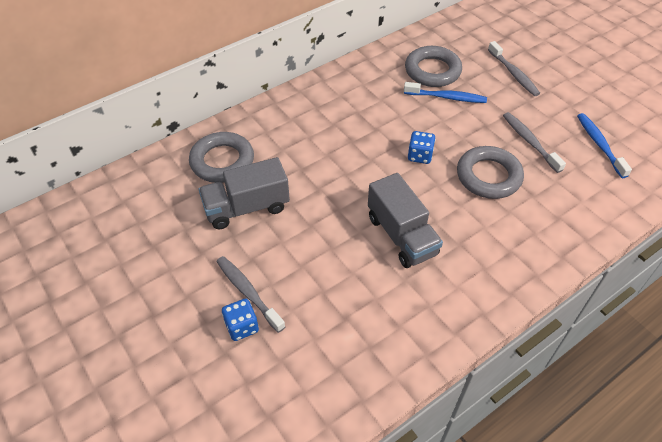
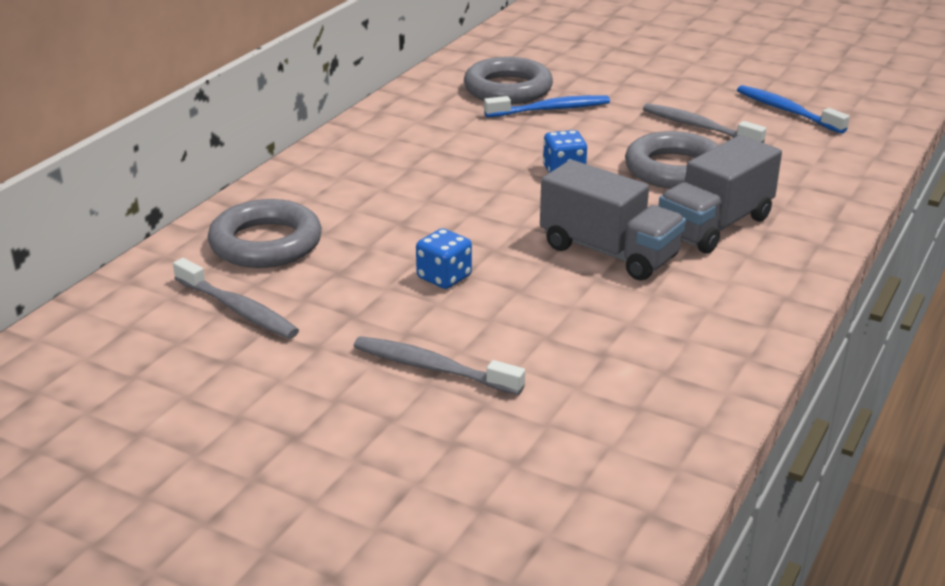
camera: 25 degrees left, 20 degrees down
grey truck [198,157,290,230] -> grey truck moved to [659,135,782,254]
blue dice [222,299,259,341] -> blue dice moved to [416,228,472,289]
grey toothbrush [488,41,540,96] -> grey toothbrush moved to [173,258,299,339]

